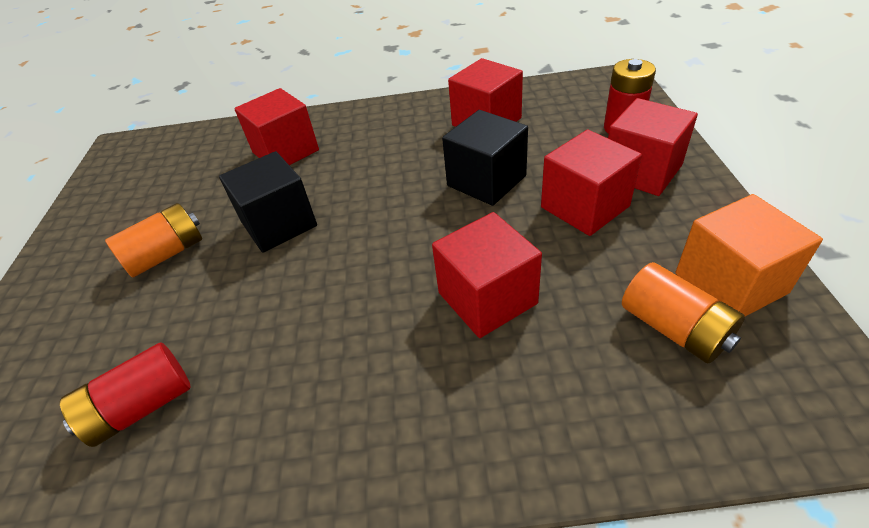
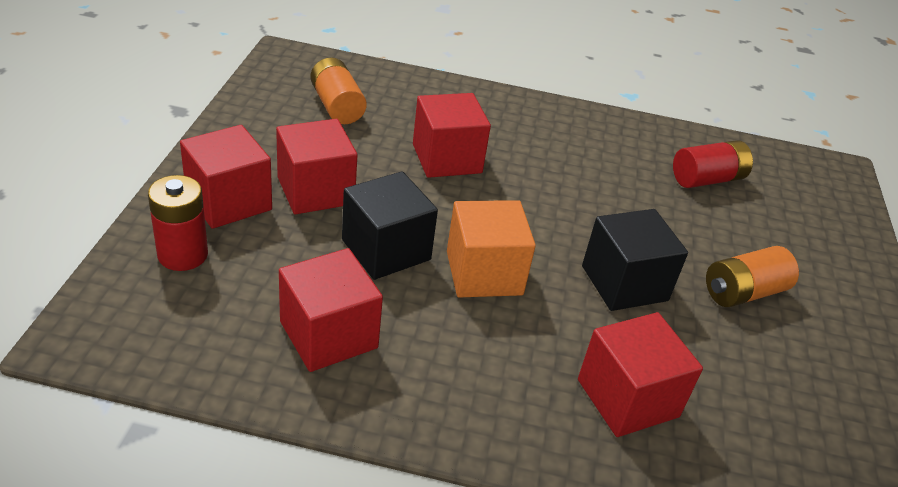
camera: 175 degrees left, 5 degrees down
orange cube [675,194,823,316] -> orange cube moved to [447,200,536,297]

